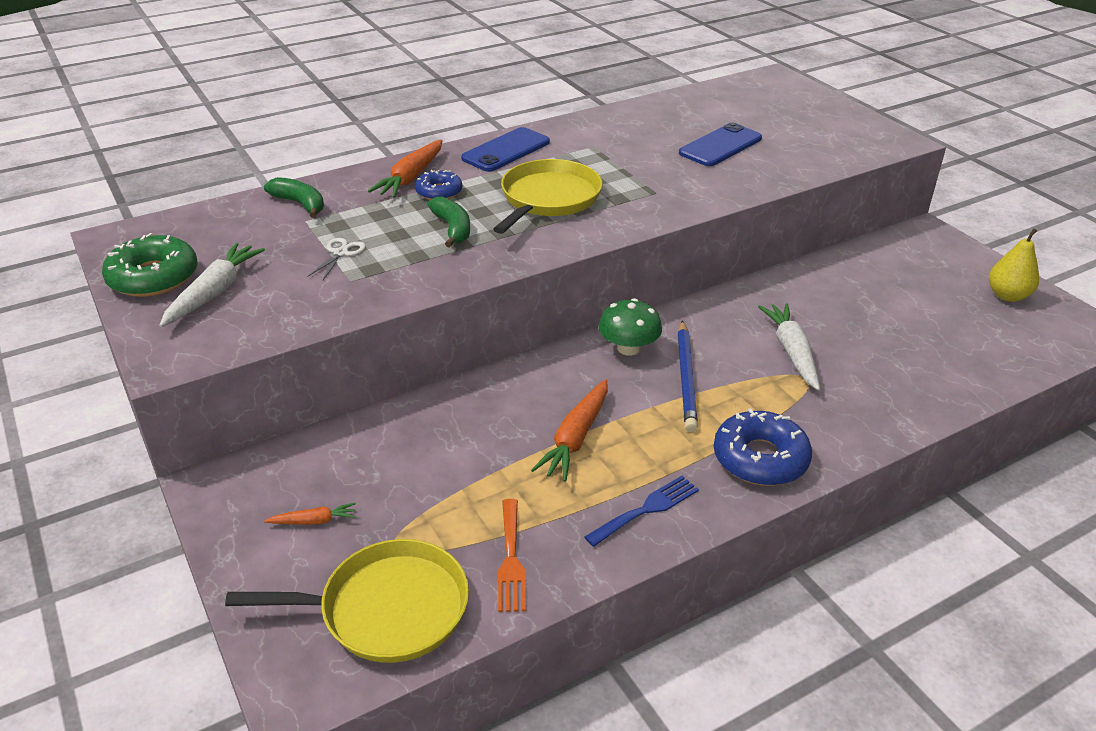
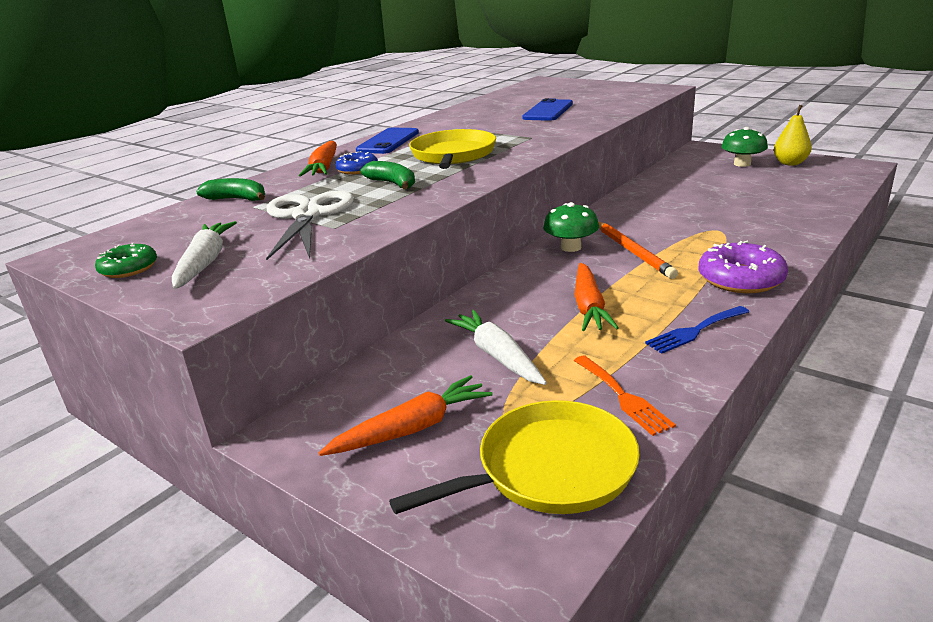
camera: 20 degrees left, 10 degrees down
green donut [102,233,198,297] -> green donut [95,243,157,278], size x0.60
orange carrot [264,503,356,525] -> orange carrot [319,375,493,456], size x1.89
white scissors [308,238,366,280] -> white scissors [266,190,354,260], size x2.32
blue fork [584,476,699,547] -> blue fork turned 150 degrees counterclockwise [645,306,749,354]
blue pencil [678,321,698,432] -> orange pencil [598,222,678,279]
blue donut [714,408,812,486] -> purple donut [698,241,788,293]
white carrot [758,303,820,391] -> white carrot moved to [445,310,547,385]
none -> green mushroom [721,127,768,167]

